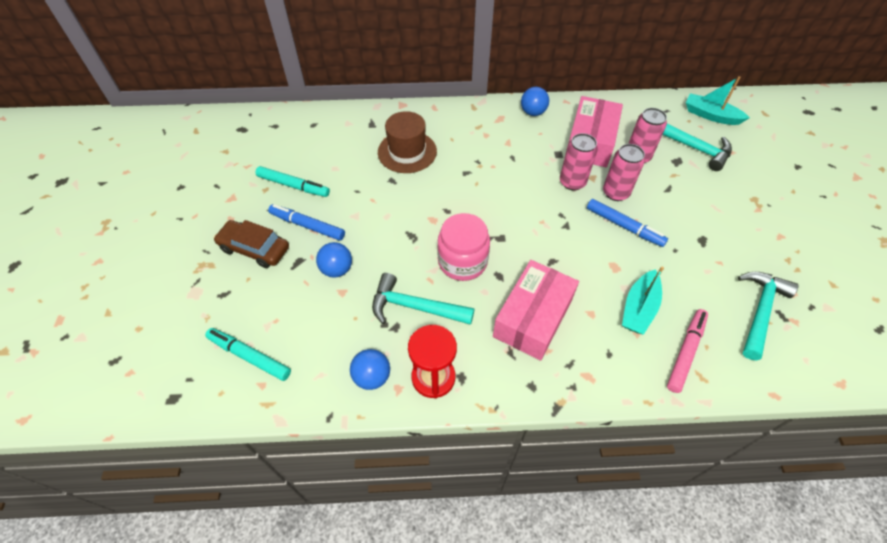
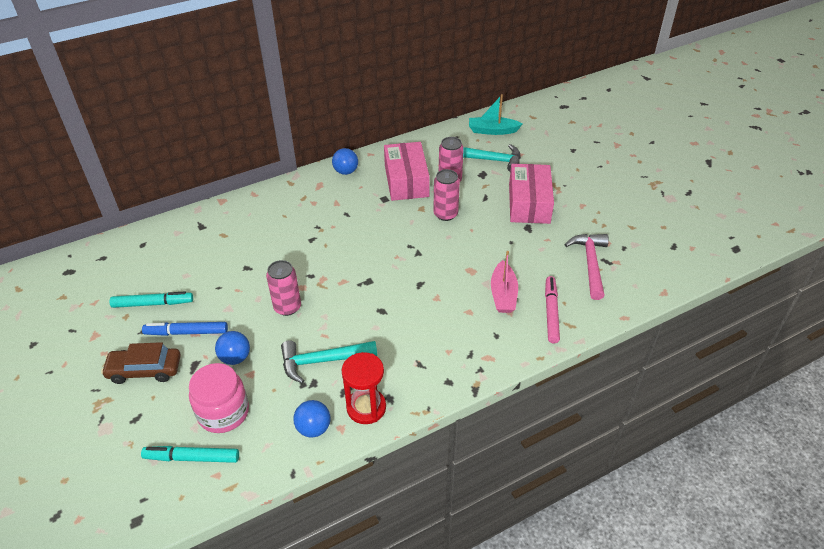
camera: 25 degrees left, 10 degrees down
brown hat [378,111,437,173] -> none
pink jar [437,213,490,281] -> pink jar moved to [189,363,249,433]
pink box [493,260,579,361] -> pink box moved to [509,164,554,224]
pink can [560,133,598,191] -> pink can moved to [266,260,301,316]
blue marker [587,199,668,247] -> none
turquoise boat [622,267,664,335] -> pink boat [491,251,518,313]
turquoise hammer [738,272,799,360] -> pink hammer [565,234,609,300]

